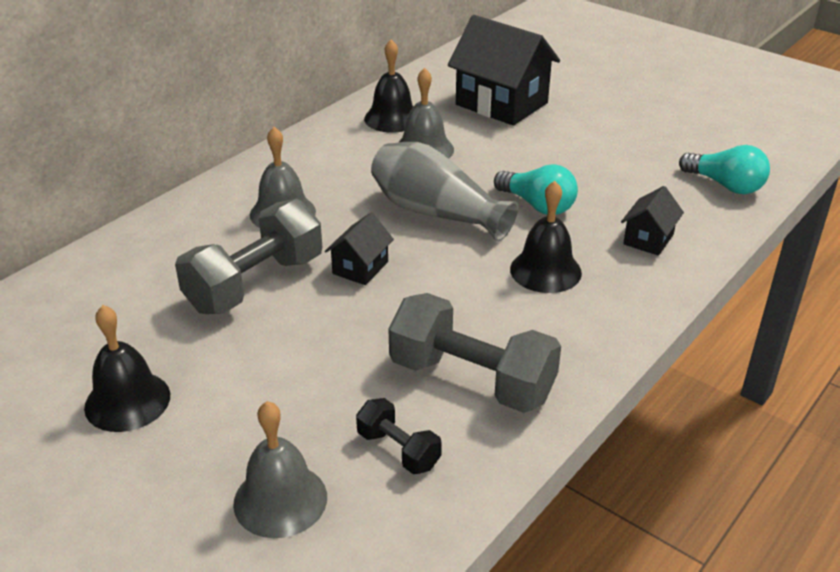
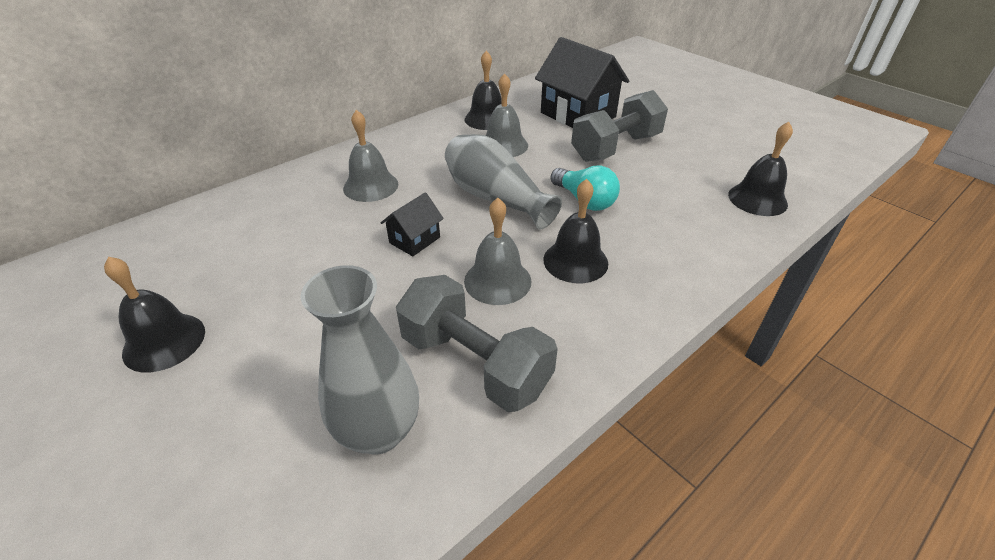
camera: 10 degrees right, 5 degrees up
grey dumbbell [175,199,322,314] -> grey dumbbell moved to [571,90,668,162]
grey bell [233,401,327,538] -> grey bell moved to [464,198,531,305]
black dumbbell [356,398,442,474] -> grey vase [301,265,419,454]
black house [621,186,684,256] -> none
turquoise light bulb [679,145,770,194] -> black bell [728,122,793,216]

